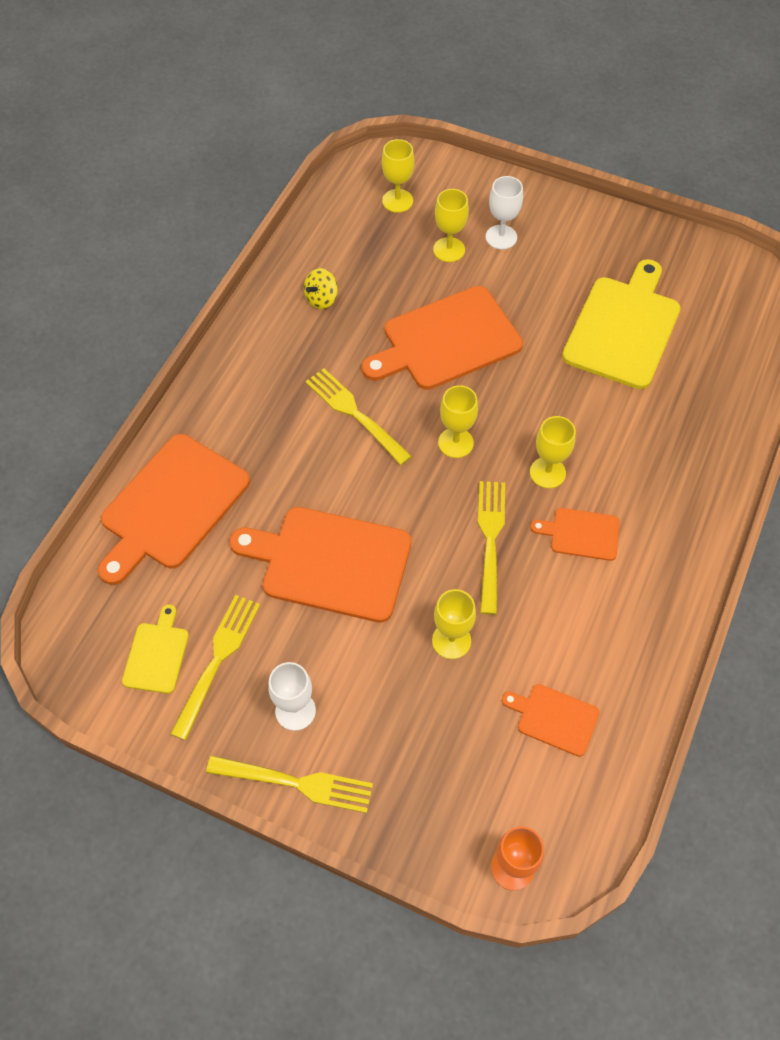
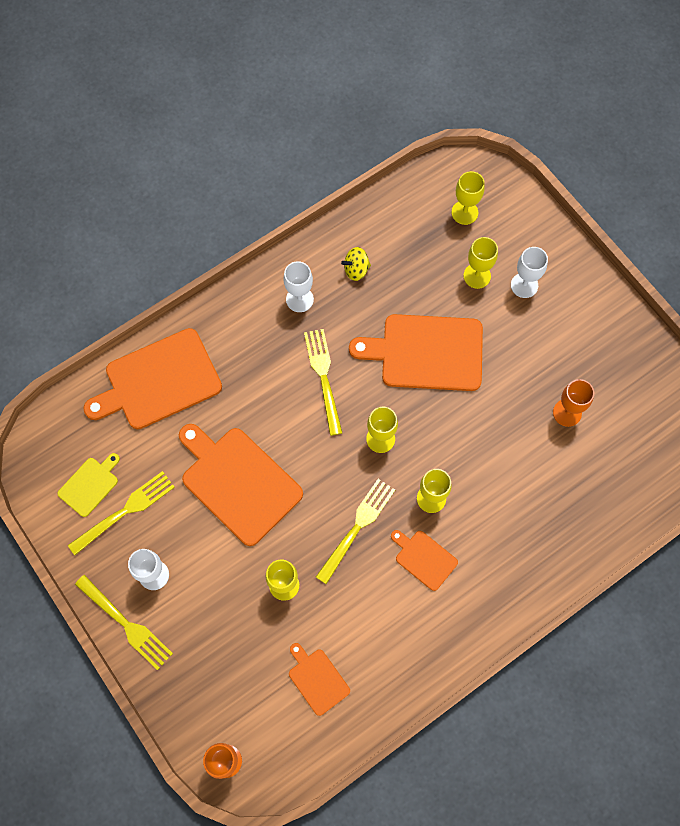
camera: 30 degrees right, 10 degrees up
yellow cutting board [562,259,681,389] -> orange goblet [553,379,594,427]
none -> white goblet [283,261,314,312]

